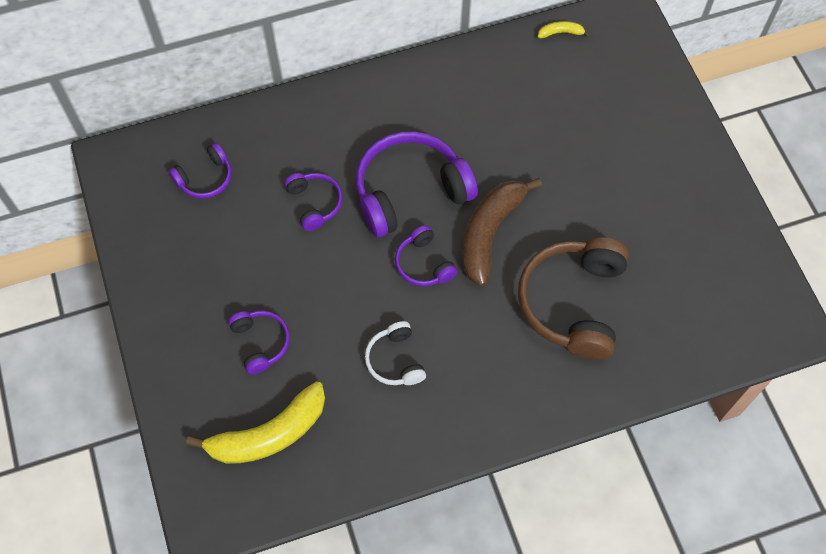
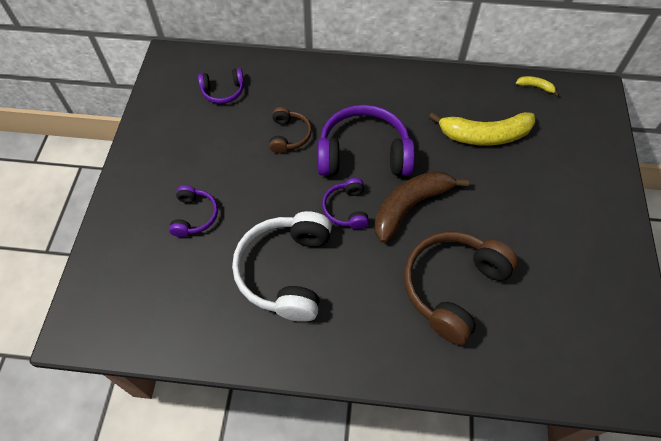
camera: 25 degrees right, 5 degrees down
yellow banana [186,381,325,464] -> yellow banana moved to [429,112,535,146]
purple headphones [284,173,343,231] -> brown headphones [269,107,312,153]
white headphones [365,321,426,385] -> white headphones [232,211,332,322], size x1.94

